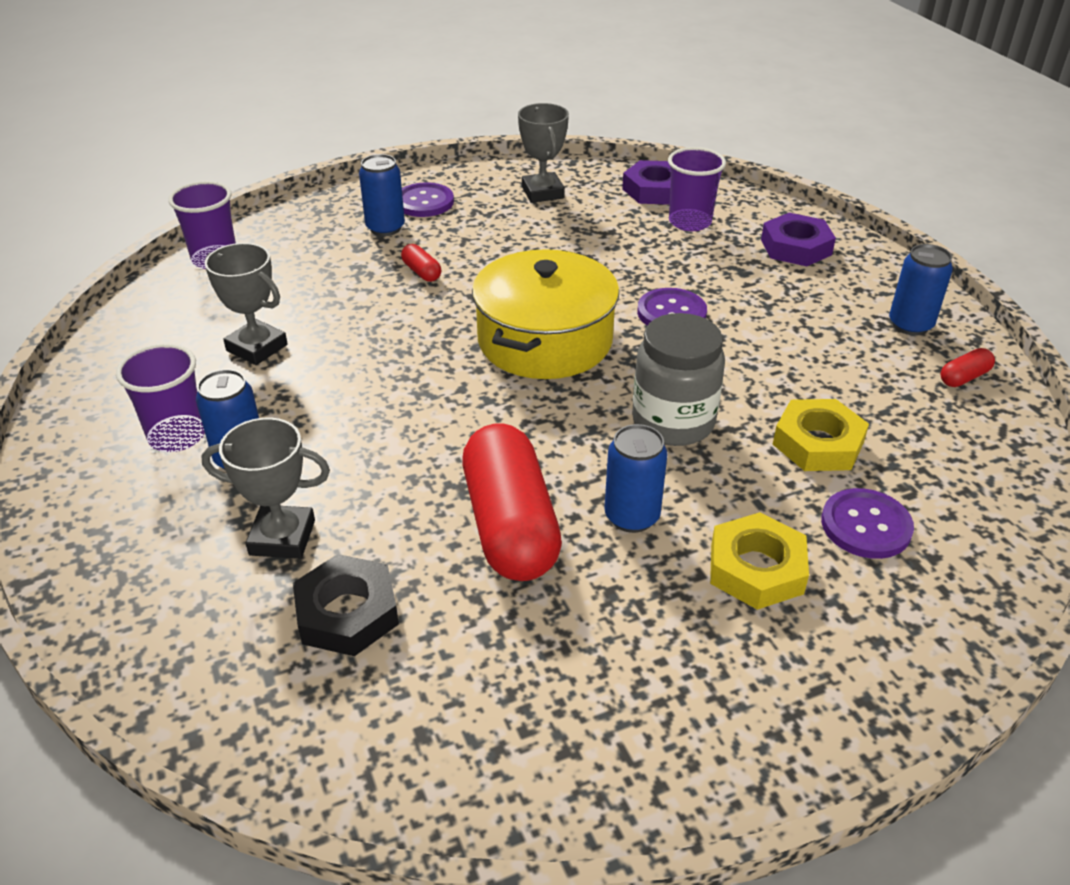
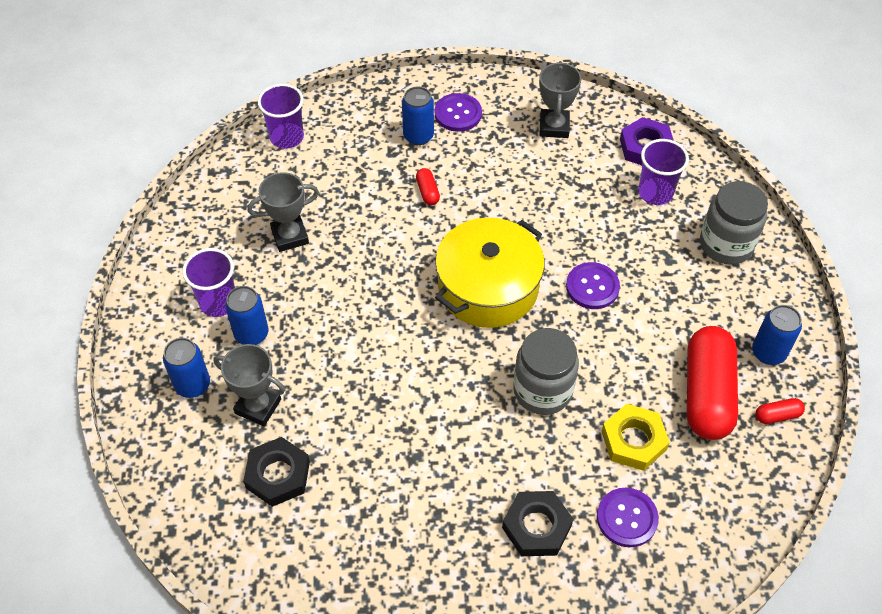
camera: 20 degrees right, 15 degrees up
grey trophy [205,243,288,365] -> grey trophy turned 75 degrees counterclockwise [247,172,319,252]
red capsule [462,423,562,581] -> red capsule moved to [687,326,738,440]
blue can [604,424,668,533] -> blue can moved to [163,338,210,398]
yellow nut [710,512,809,610] -> black nut [502,491,573,556]
purple nut [761,213,836,266] -> grey jar [700,181,768,265]

